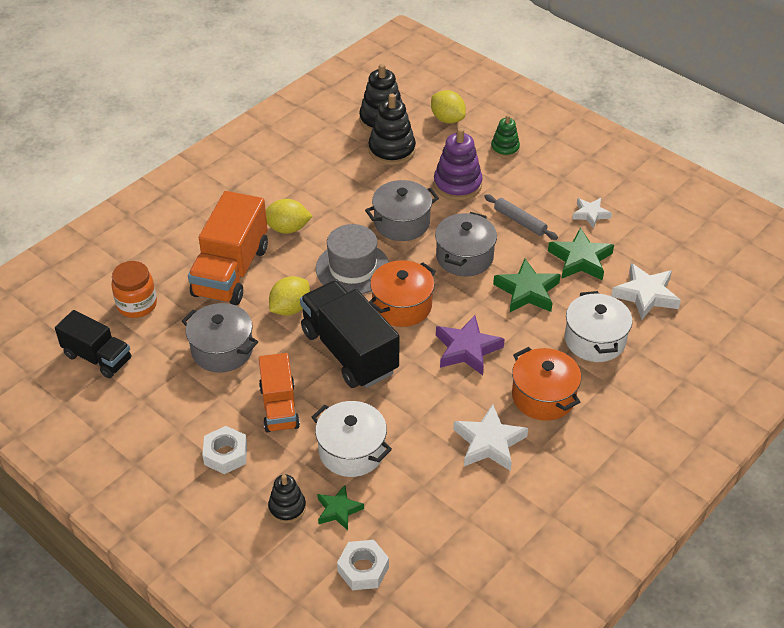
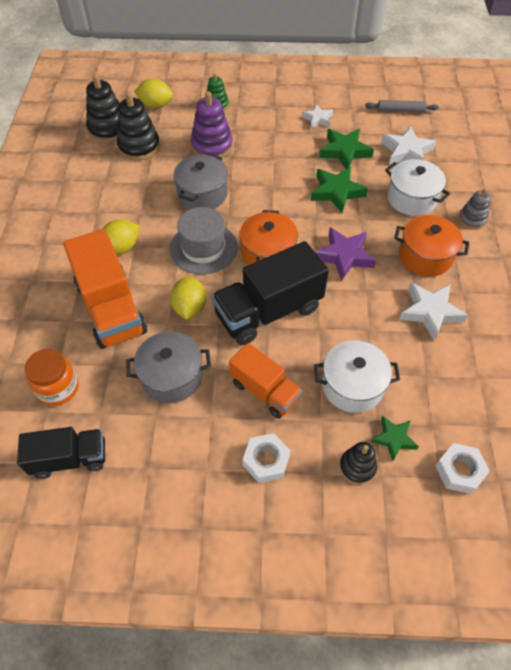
camera: 40 degrees left, 10 degrees up
black truck [300,281,399,388] -> black truck turned 45 degrees counterclockwise [212,241,329,345]
grey pot [435,212,497,277] -> none
grey rolling pin [484,194,558,240] -> grey rolling pin moved to [365,100,439,113]
none -> grey stacking toy [458,188,491,230]

